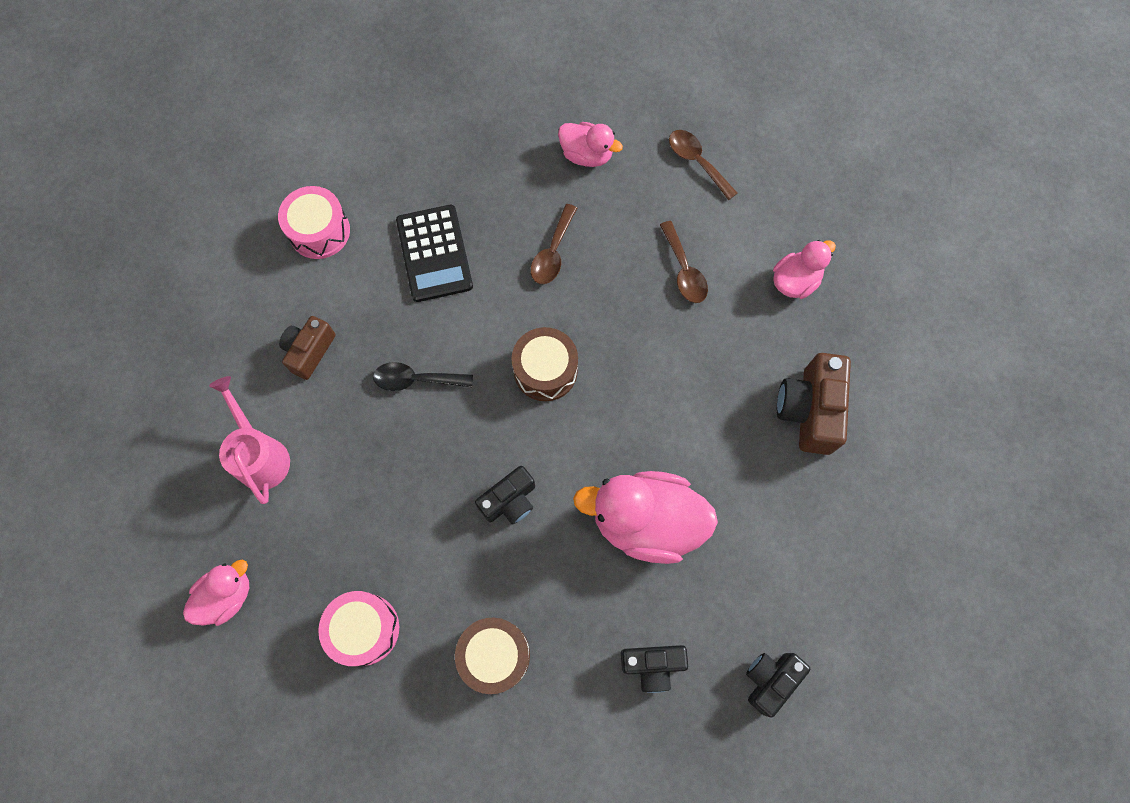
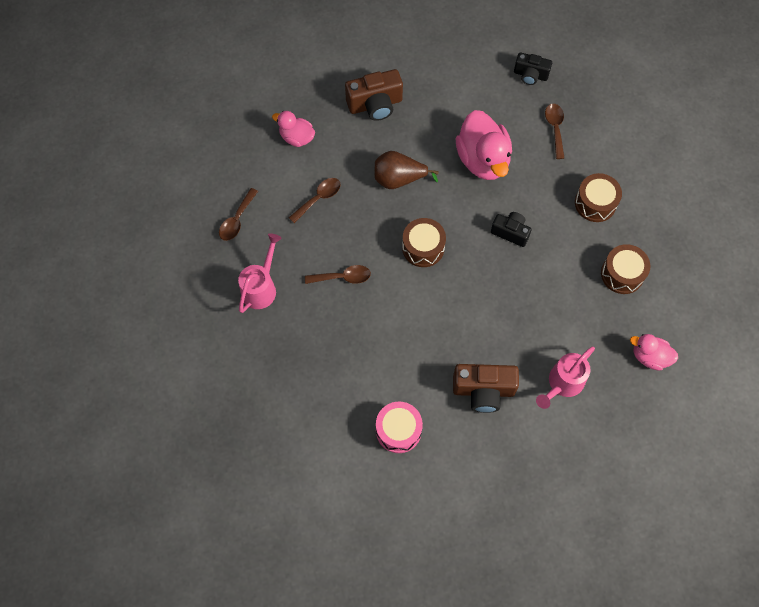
camera: 115 degrees left, 5 degrees down
brown camera [279,316,336,380] -> brown camera [453,364,519,413], size x1.55
pink drum [318,591,399,666] -> brown drum [601,244,651,294]
black spoon [373,362,473,391] -> none
black calculator [396,205,473,302] -> none
pink duck [558,122,623,167] -> pink watering can [238,233,282,313]
black camera [621,645,688,693] -> brown spoon [545,104,564,159]
none -> brown pear [374,151,439,189]

